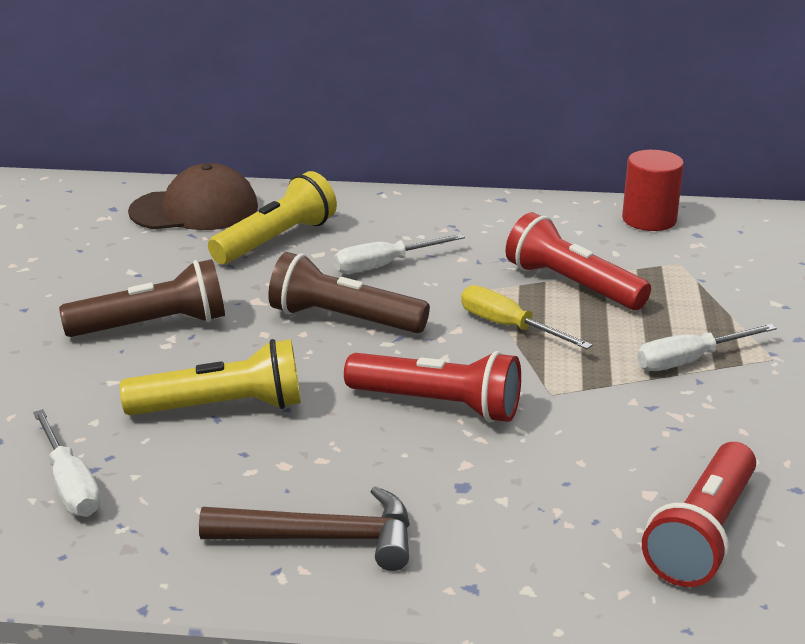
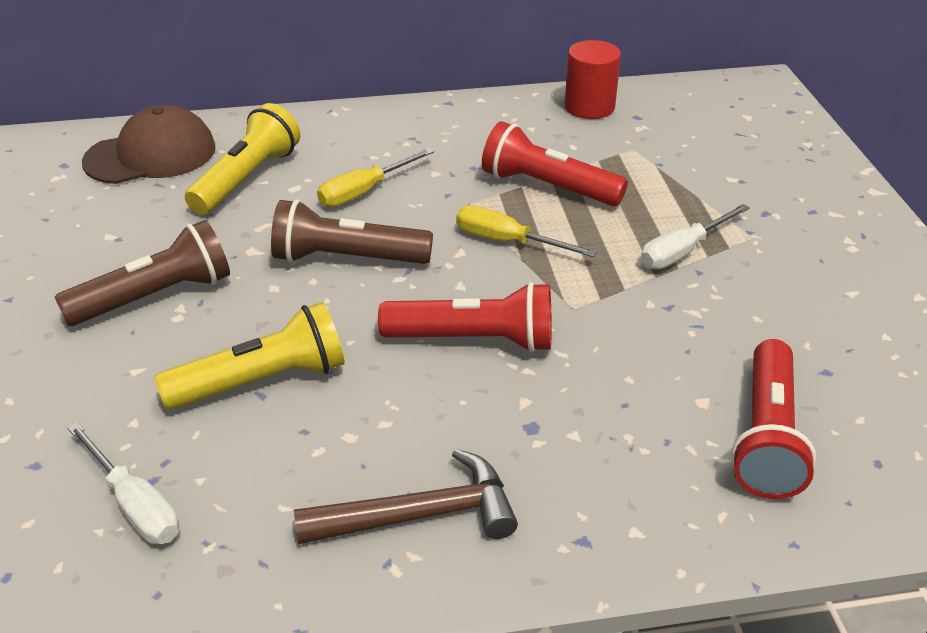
camera: 15 degrees left, 10 degrees up
white screwdriver [334,234,465,274] -> yellow screwdriver [317,148,434,207]

